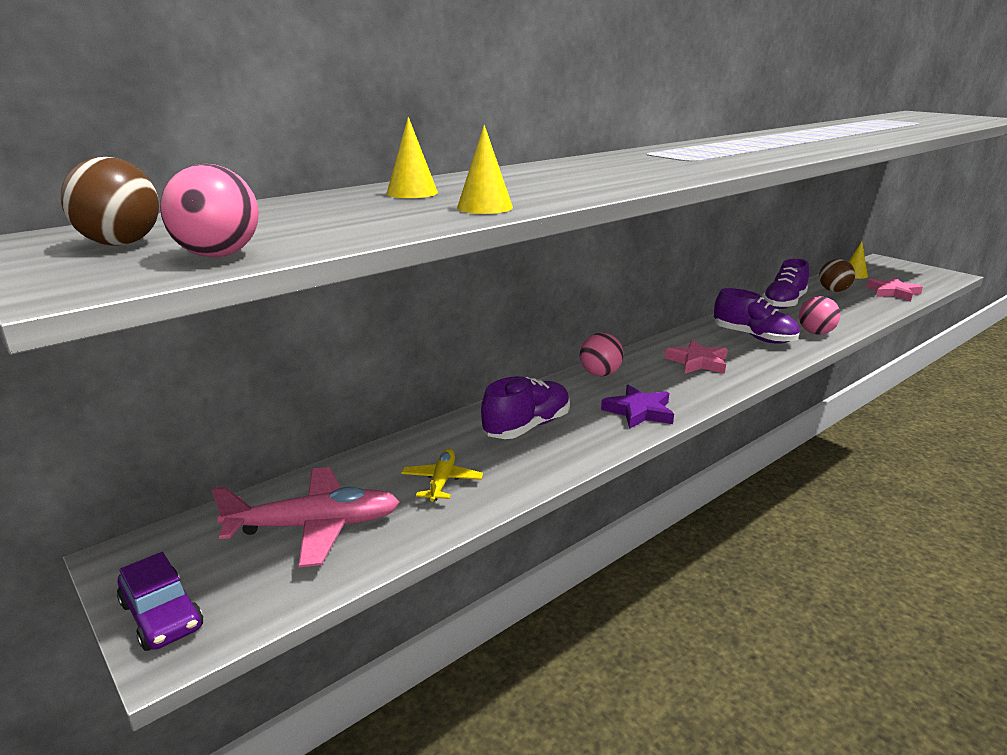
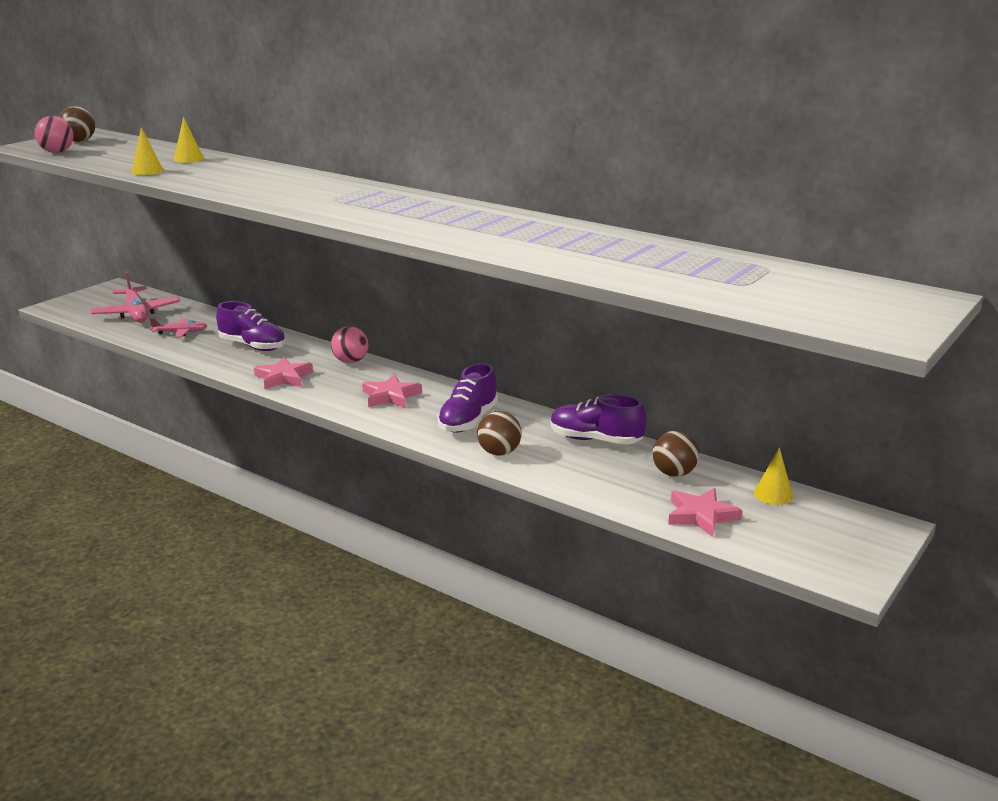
camera: 75 degrees right, 0 degrees up
purple car [117,552,203,651] -> none
yellow plane [401,449,483,502] -> pink plane [150,318,207,338]
purple star [601,385,674,429] -> pink star [254,357,313,389]
pink ball [799,296,840,335] -> brown ball [477,411,522,456]

